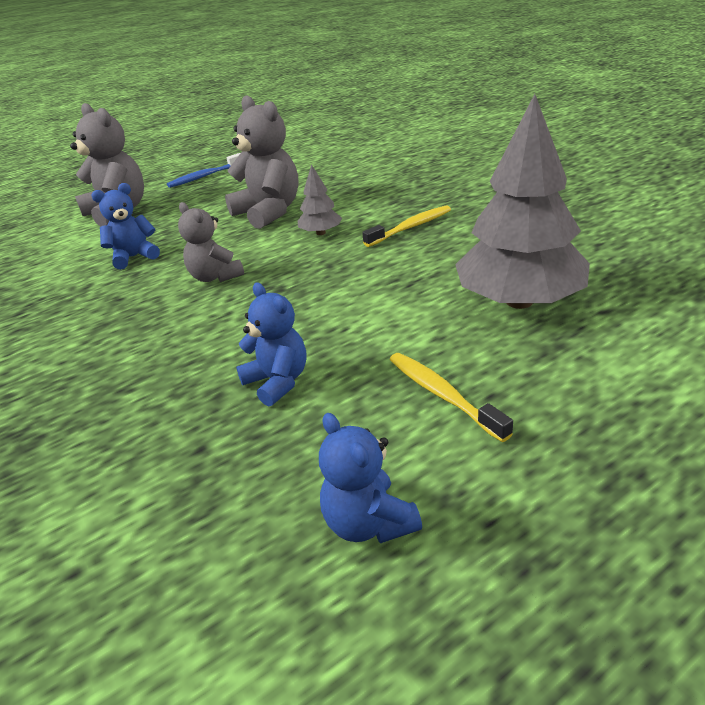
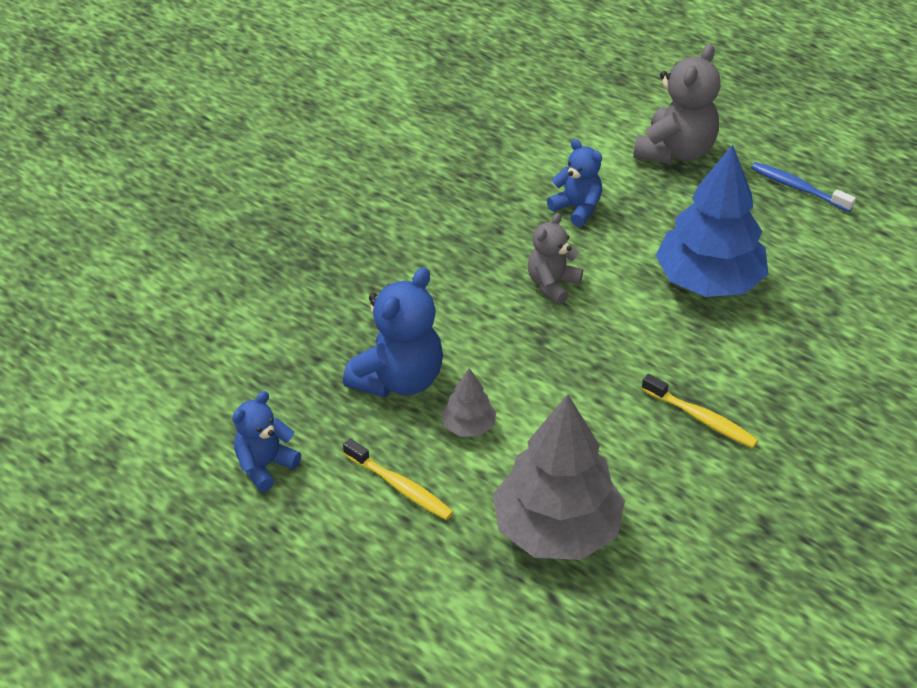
camera: 70 degrees right, 10 degrees up
grey teddy bear [225,95,298,229] -> blue tree [655,145,769,297]
blue teddy bear [236,282,306,406] -> blue teddy bear [343,267,443,398], size x1.63
grey tree [298,164,342,235] -> grey tree moved to [441,368,496,437]
yellow toothbrush [390,353,513,442] -> yellow toothbrush turned 90 degrees clockwise [343,439,454,520]

